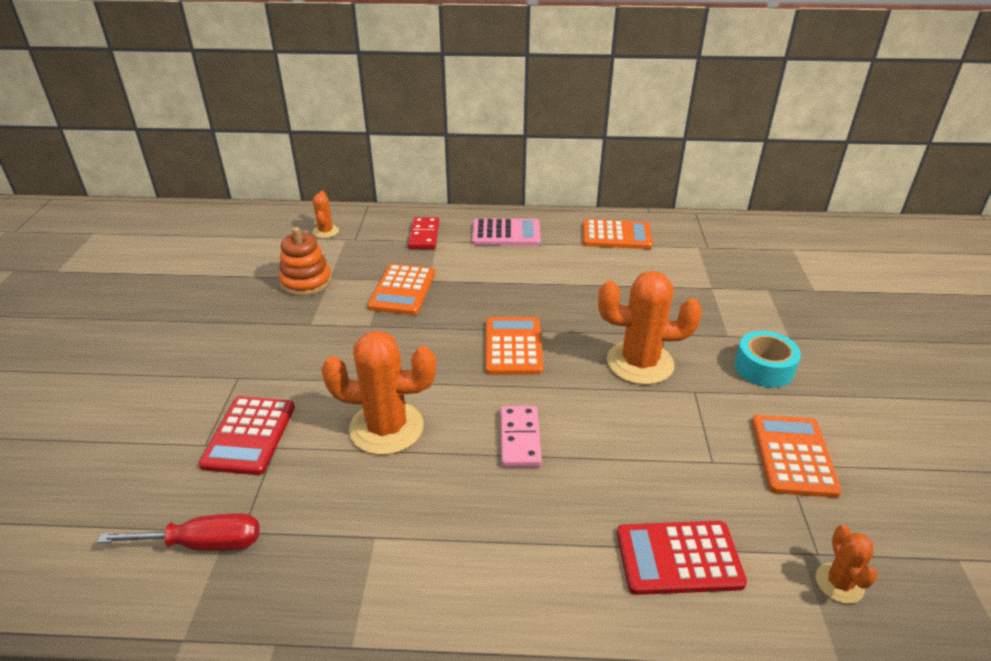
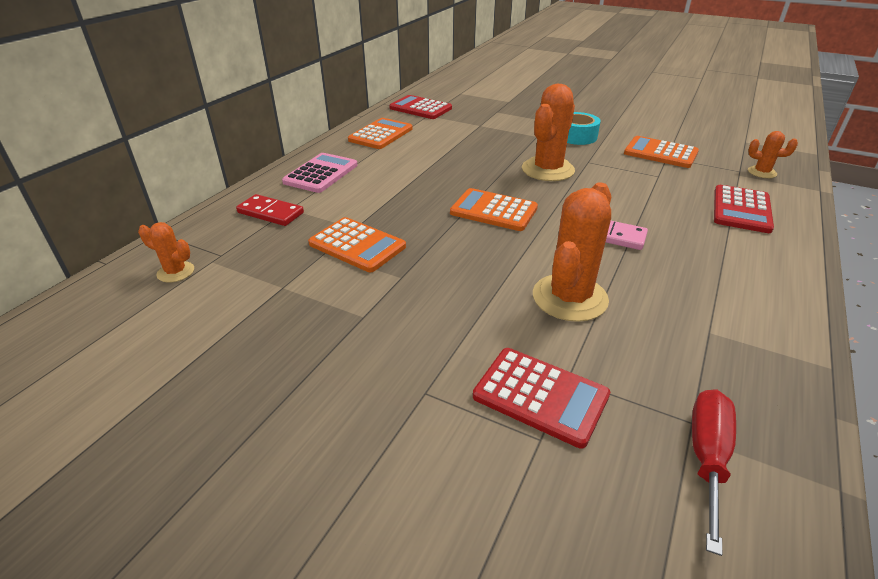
camera: 65 degrees left, 0 degrees up
orange stacking toy [279,227,332,296] -> none
none -> red calculator [389,95,452,119]

